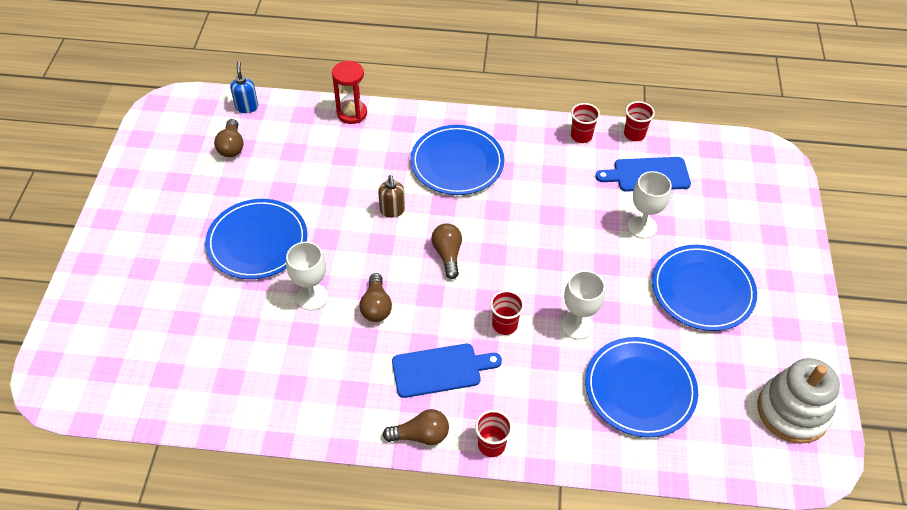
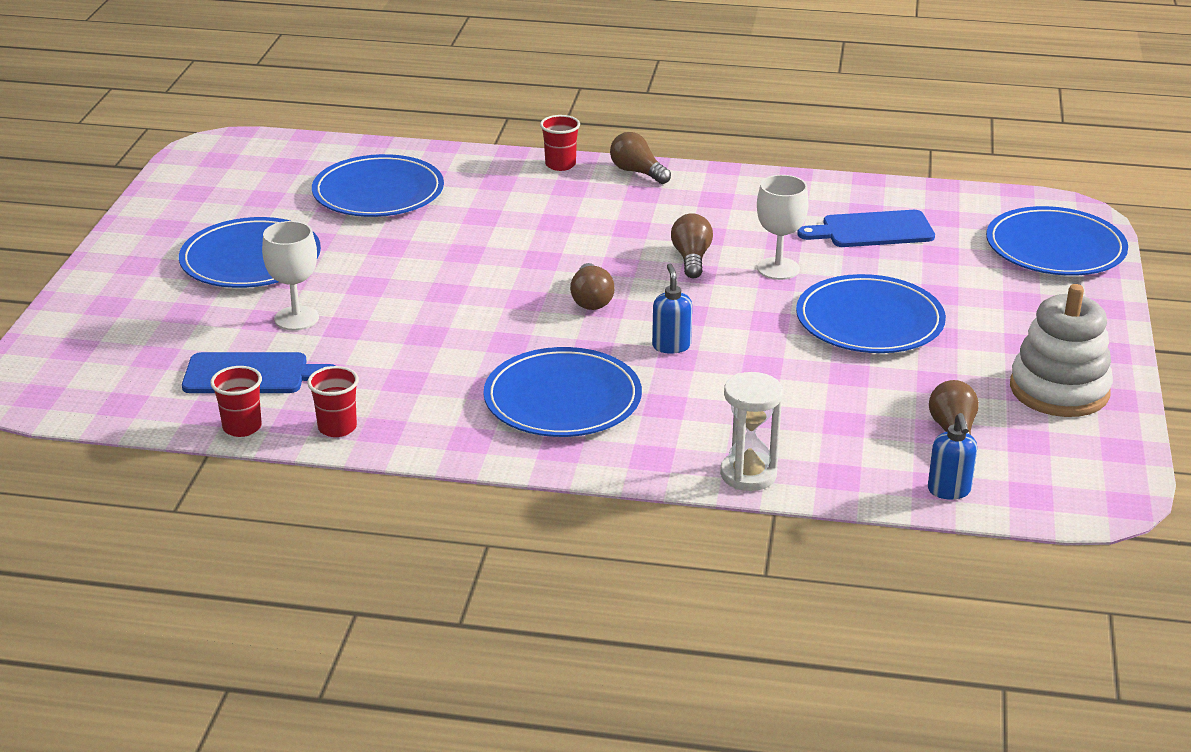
camera: 175 degrees left, 20 degrees down
red hourglass [332,61,367,124] -> white hourglass [720,372,783,491]
brown soap dispenser [378,175,405,218] -> blue soap dispenser [652,264,692,354]
brown light bulb [383,409,449,445] -> brown light bulb turned 45 degrees clockwise [610,132,671,184]
blue cutting board [392,344,502,398] -> blue cutting board moved to [797,210,935,247]
red cup [490,290,524,335] -> none
white goblet [561,271,605,339] -> none
white stacking toy [758,358,840,444] -> white stacking toy moved to [1010,284,1113,417]
none -> blue plate [986,206,1128,276]

